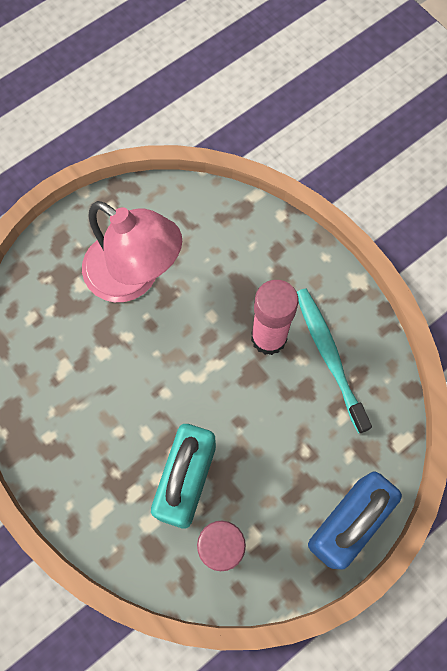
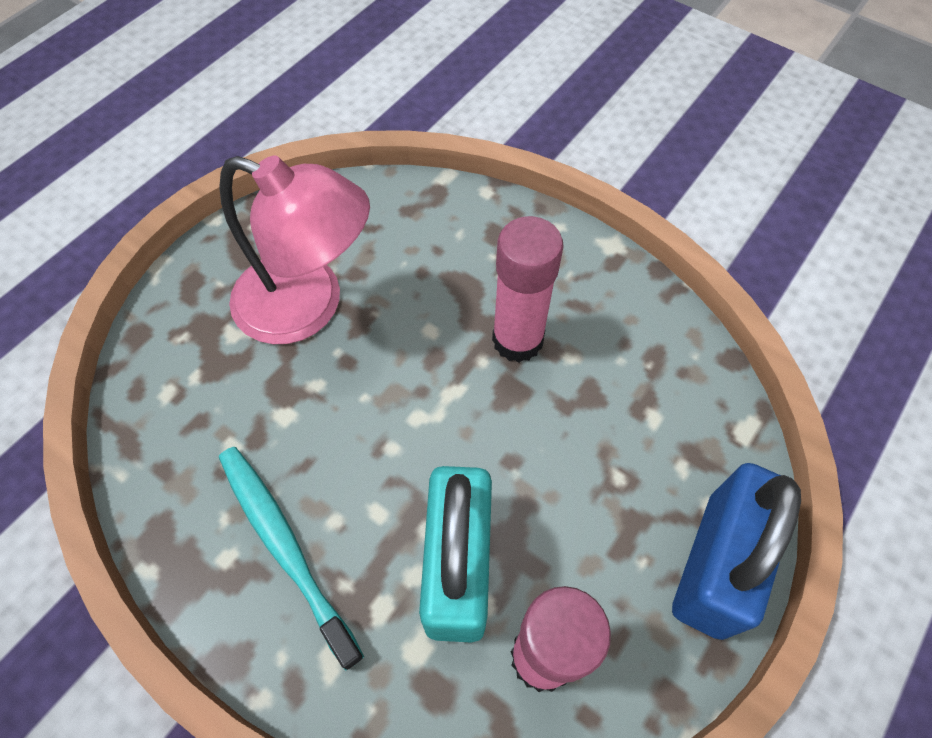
camera: 15 degrees left, 10 degrees down
turquoise toothbrush [297,288,372,434] -> turquoise toothbrush moved to [219,447,364,671]

